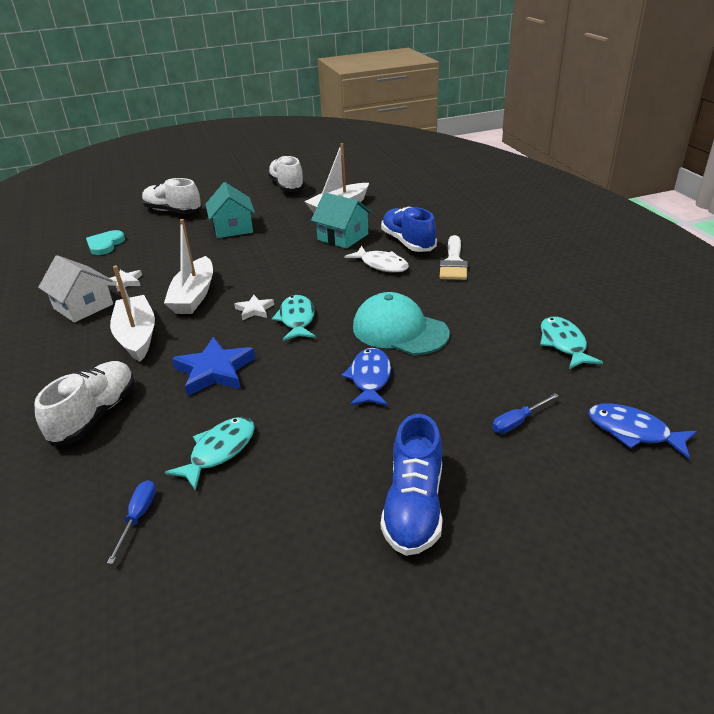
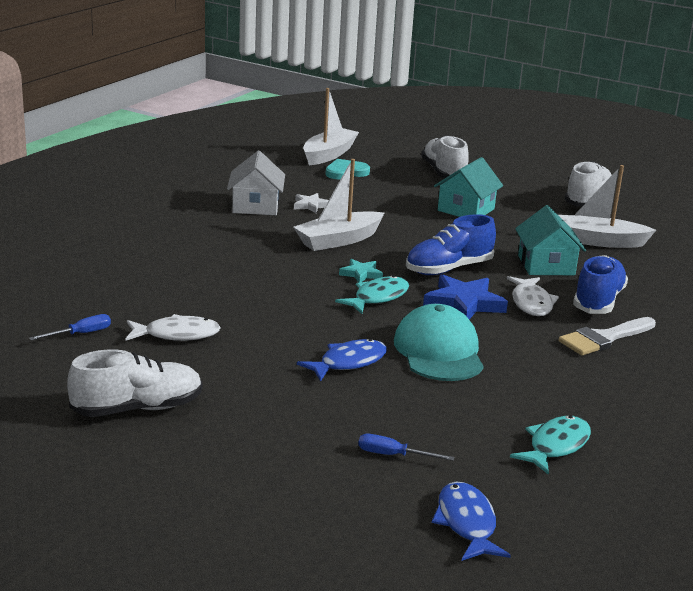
camera: 45 degrees right, 10 degrees down
white shoe [34,361,135,446] -> white shoe moved to [67,349,202,417]
white boat [110,266,155,362] -> white boat moved to [303,88,359,165]
turquoise fish [165,417,255,491] -> white fish [126,314,221,341]
blue star [172,337,255,396] -> blue star moved to [423,274,508,319]
white star [234,295,274,320] -> turquoise star [339,259,383,283]
blue shoe [381,414,442,556] -> blue shoe moved to [406,214,496,275]

